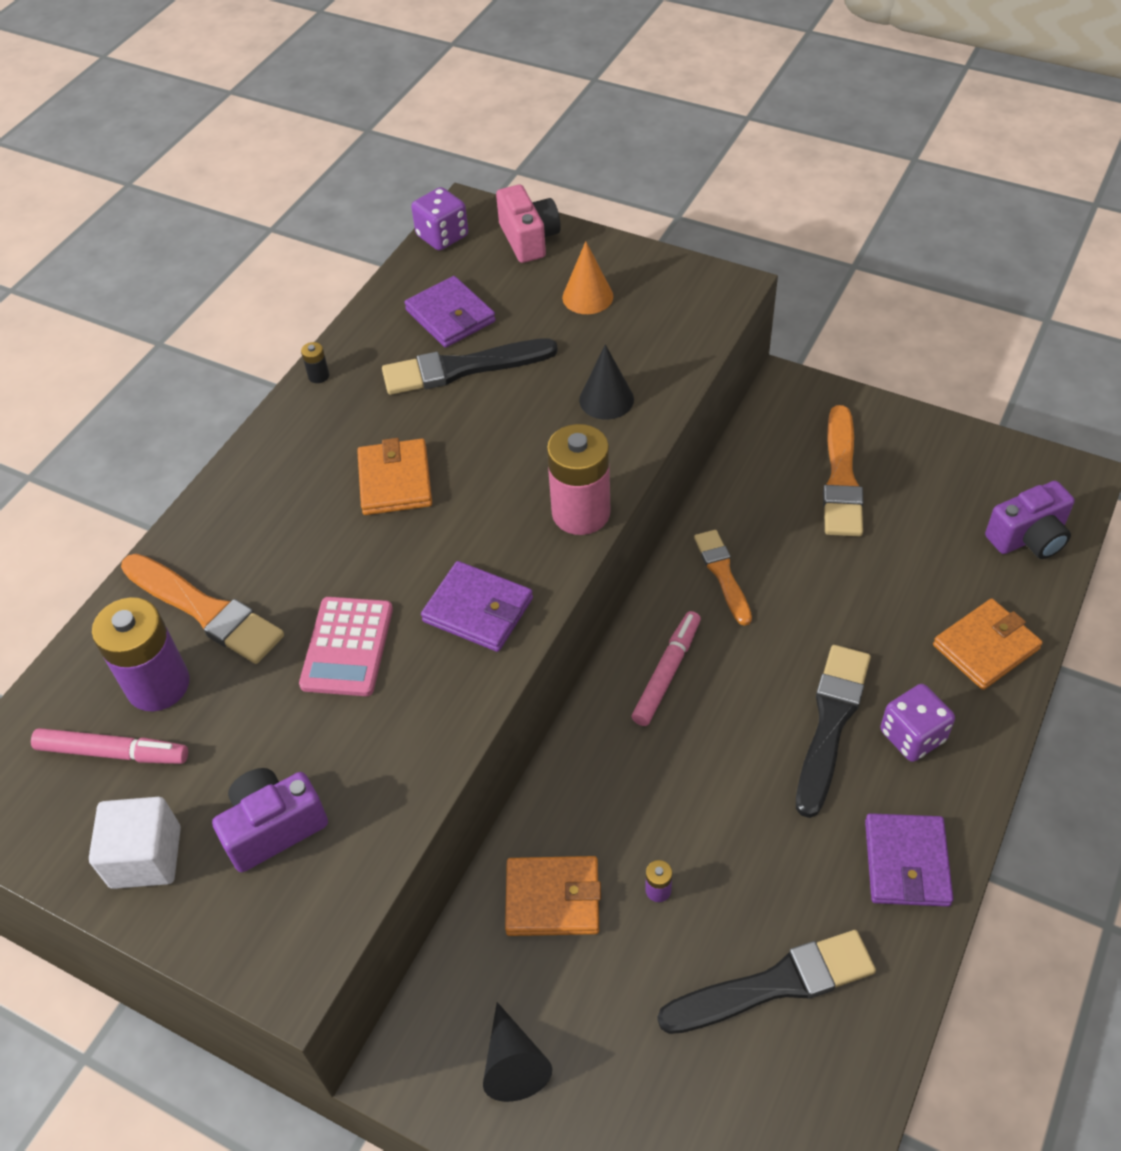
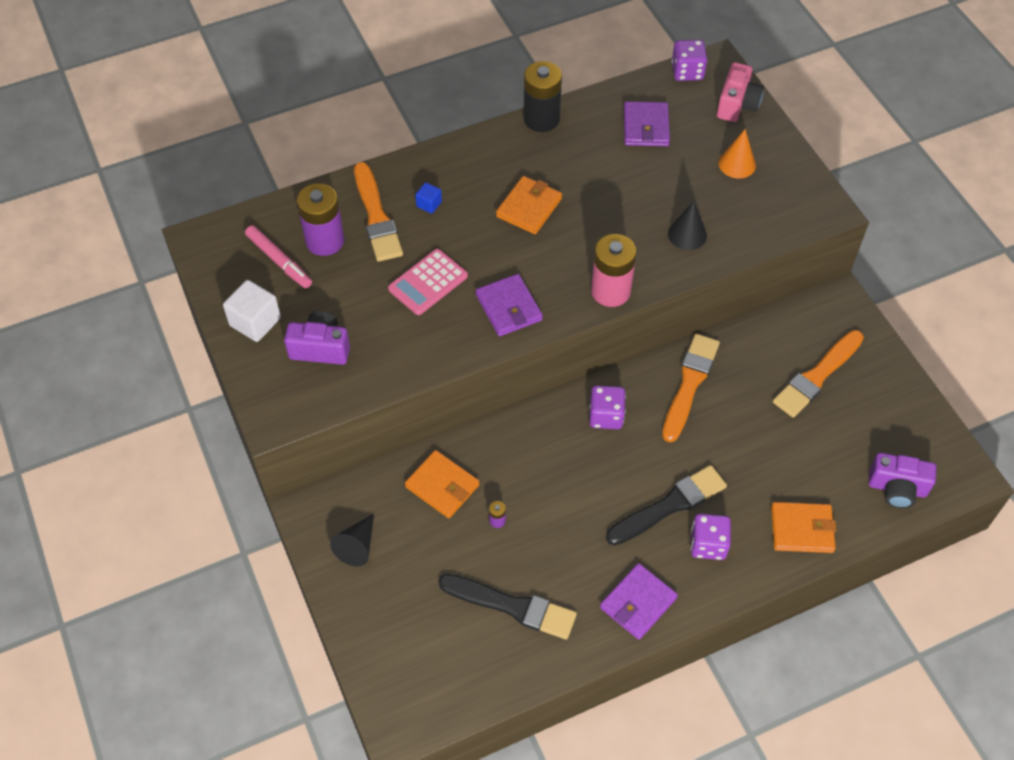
camera: 35 degrees right, 5 degrees up
black battery [301,342,329,383] -> black battery [523,61,562,132], size x2.47
black brush [382,338,558,395] -> none
pink marker [632,611,701,726] -> purple dice [589,385,626,429]
orange brush [694,530,752,626] -> orange brush [662,334,720,442], size x1.53
none -> blue cube [415,182,442,214]

